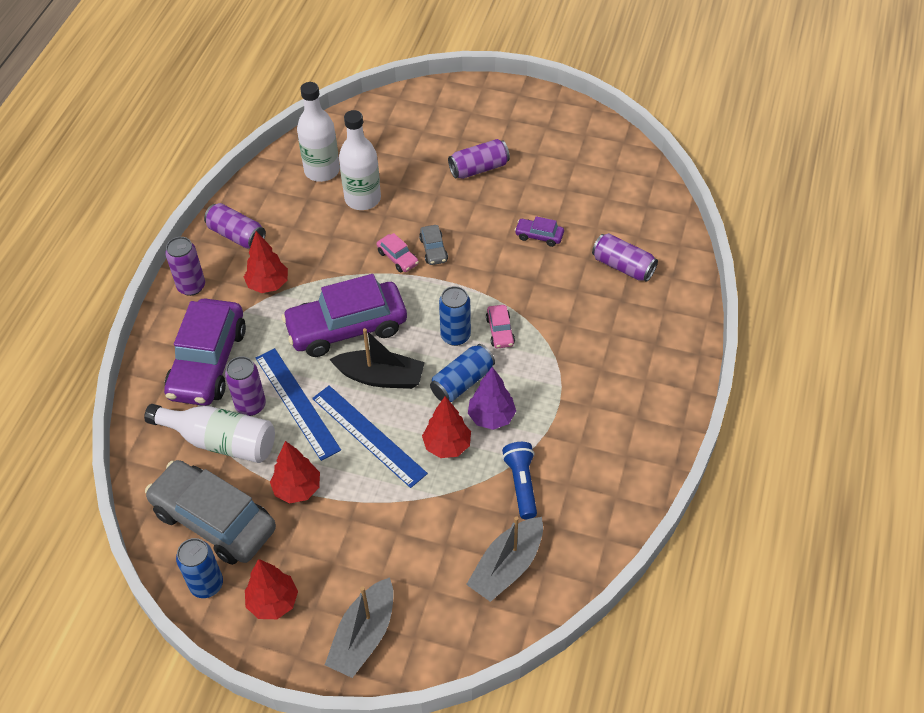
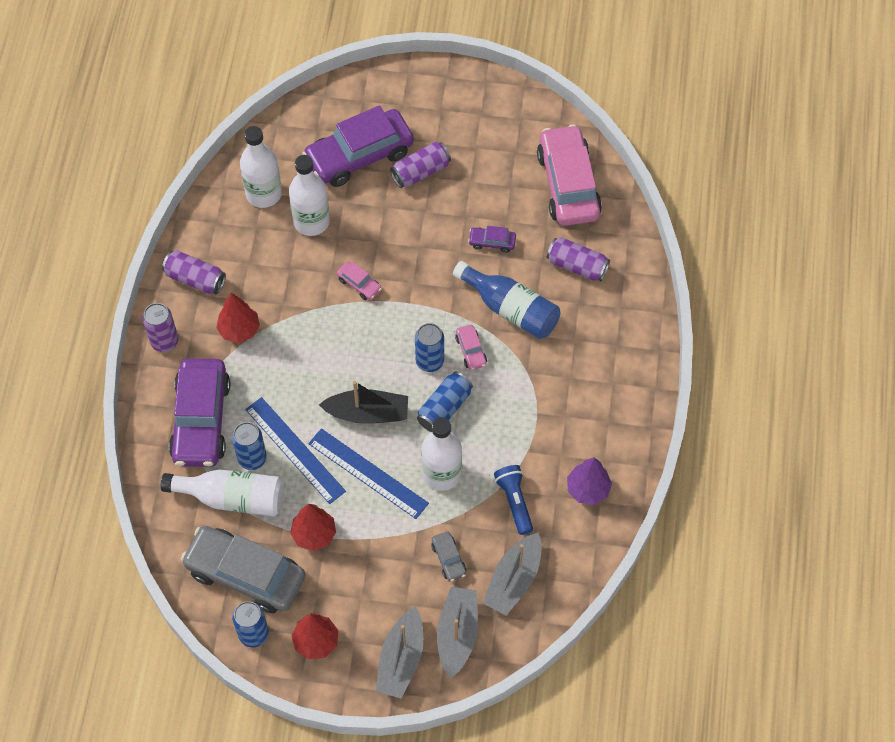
camera: 10 degrees left, 10 degrees up
purple can [225,356,266,416] -> blue can [232,422,267,470]
purple car [282,274,407,357] -> purple car moved to [302,105,414,187]
grey car [419,225,448,265] -> grey car moved to [431,531,466,581]
red tree [422,396,471,458] -> white bottle [421,417,462,491]
purple tree [468,367,516,430] -> purple tree moved to [567,457,612,505]
none -> grey boat [437,587,478,678]
none -> blue bottle [453,261,561,339]
none -> pink car [537,124,602,226]

